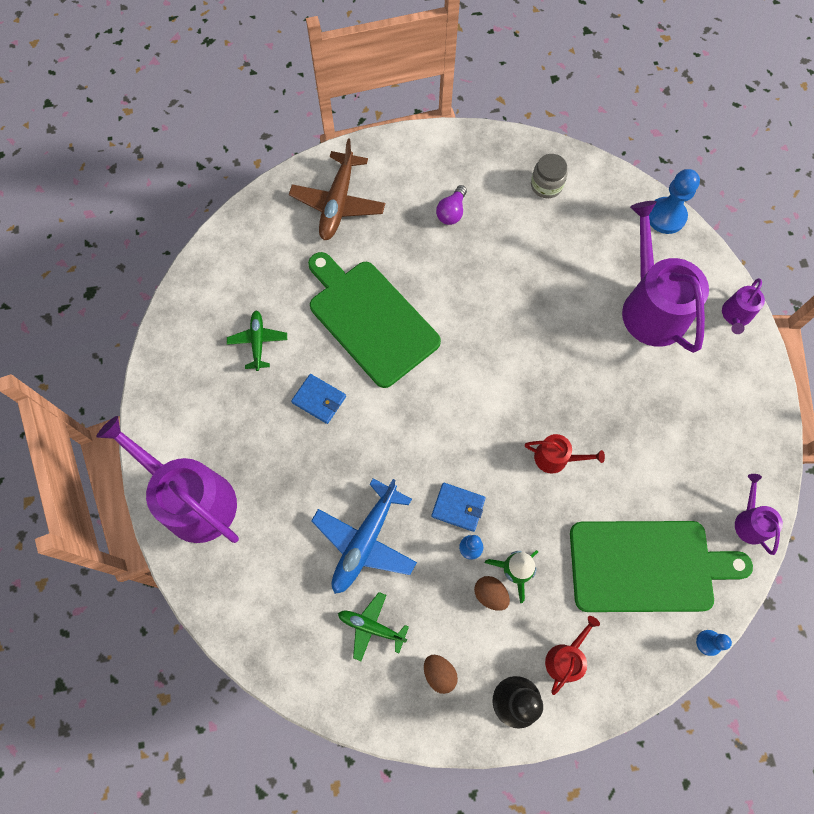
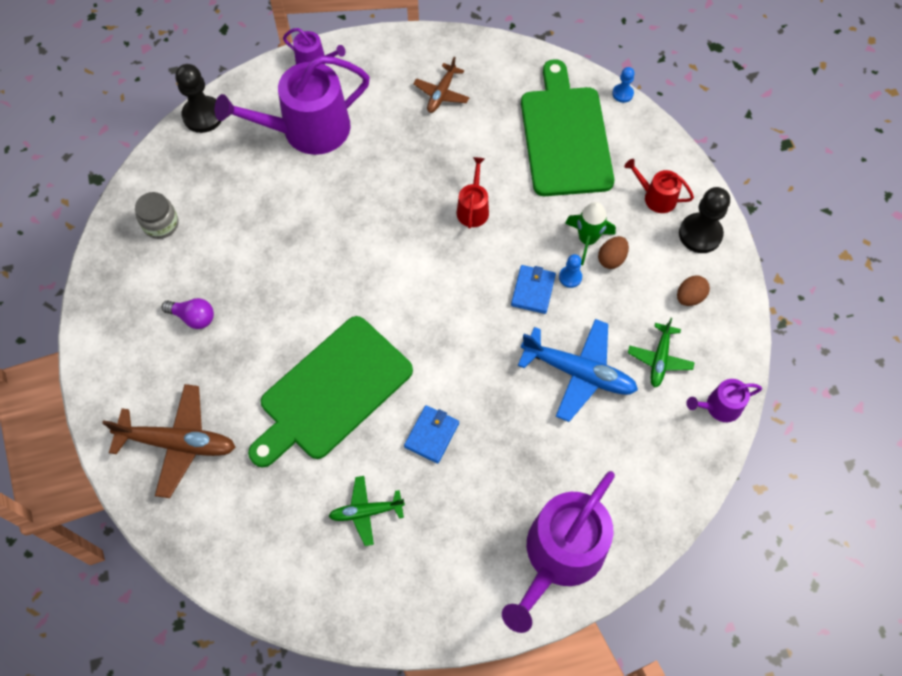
camera: 95 degrees left, 5 degrees down
blue pawn [649,169,700,234] -> black pawn [175,64,222,133]
purple watering can [735,474,783,555] -> purple watering can moved to [686,379,762,422]
none -> brown plane [413,57,470,113]

